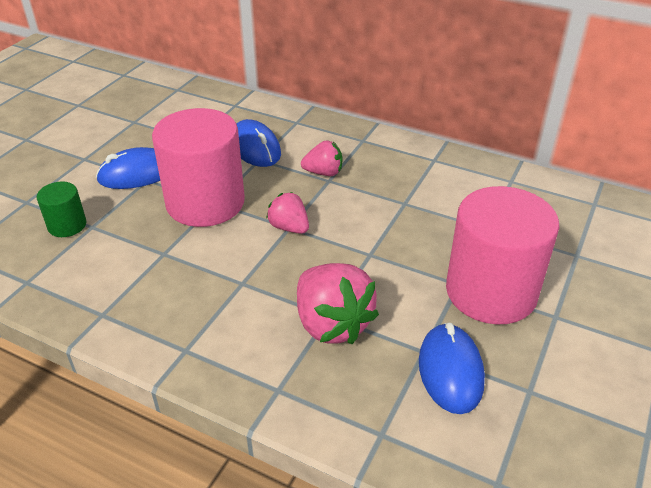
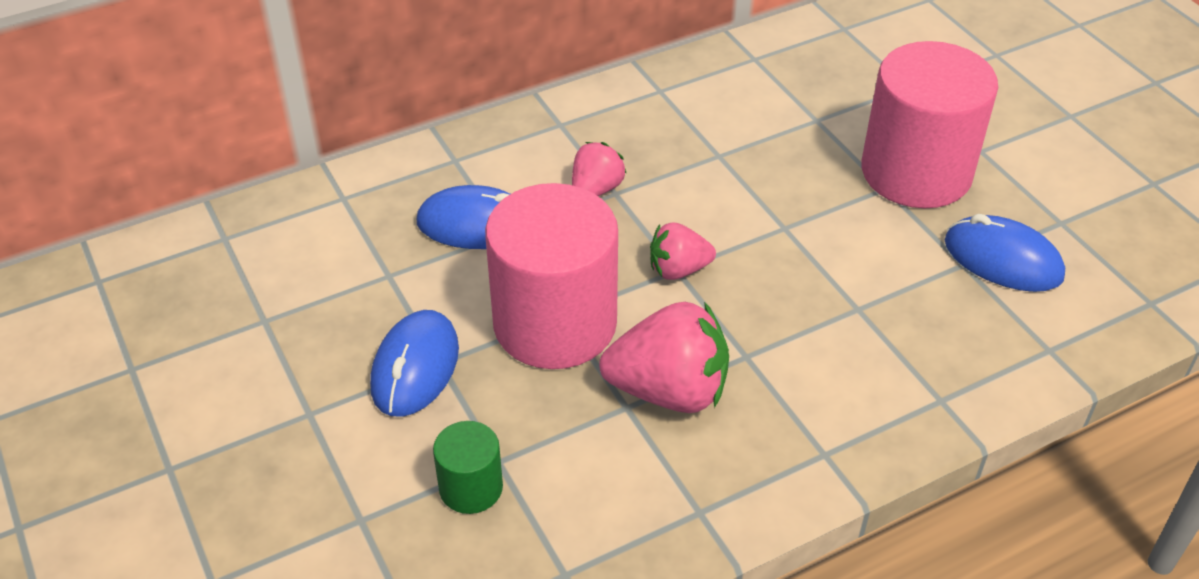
camera: 55 degrees left, 5 degrees up
pink strawberry [297,263,379,344] -> pink strawberry moved to [599,302,729,413]

